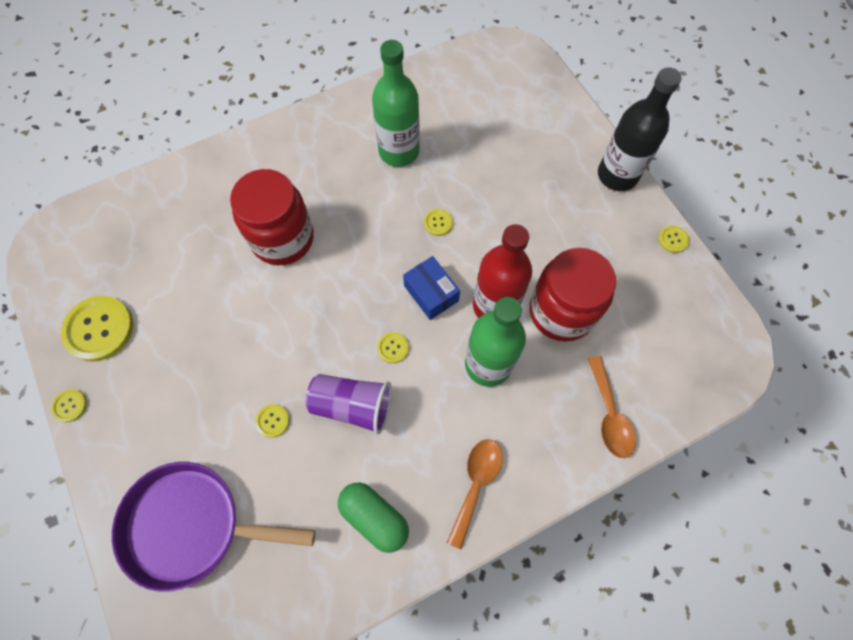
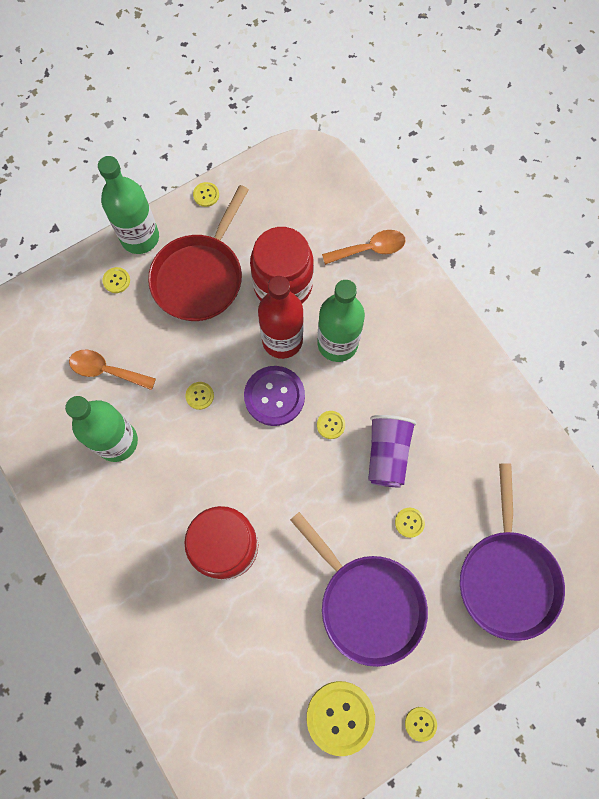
camera: 95 degrees left, 5 degrees up
green capsule [338,482,409,553] -> none
blue box [403,256,460,320] -> purple button [244,366,305,426]
orange spoon [447,439,503,549] -> orange spoon moved to [69,350,156,390]
black bottle [598,67,682,191] -> green bottle [98,156,159,254]
none -> yellow button [103,267,130,293]
none -> red pan [148,185,249,321]
none -> purple pan [290,512,428,667]

